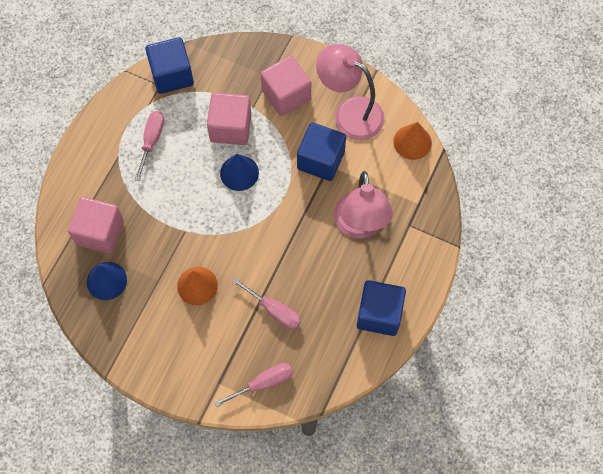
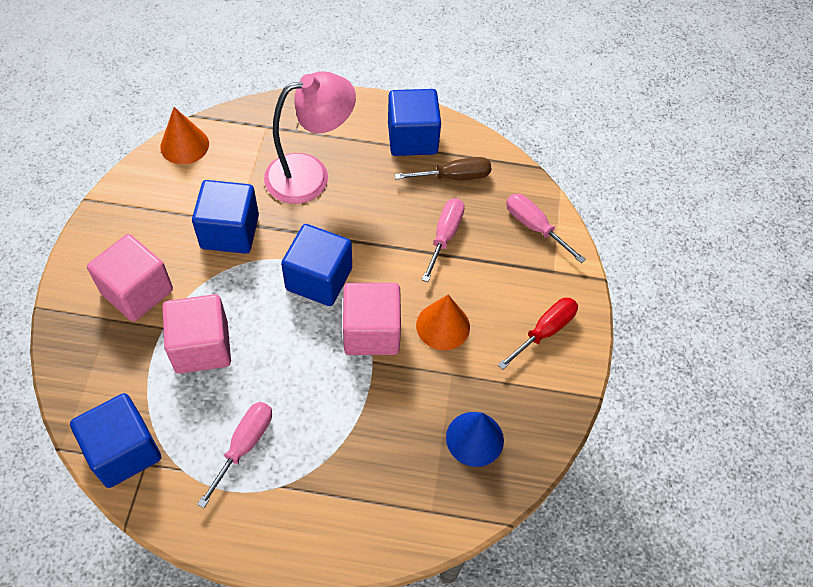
camera: 110 degrees left, 10 degrees down
pink cube [68,197,123,254] -> pink cube moved to [343,283,401,355]
pink screwdriver [135,111,164,181] -> pink screwdriver turned 120 degrees clockwise [197,402,272,508]
blue cone [220,154,259,191] -> none
pink lamp [316,44,385,140] -> none
none -> blue cube [281,224,352,306]
none -> brown screwdriver [395,157,491,180]
none -> red screwdriver [498,298,578,370]

